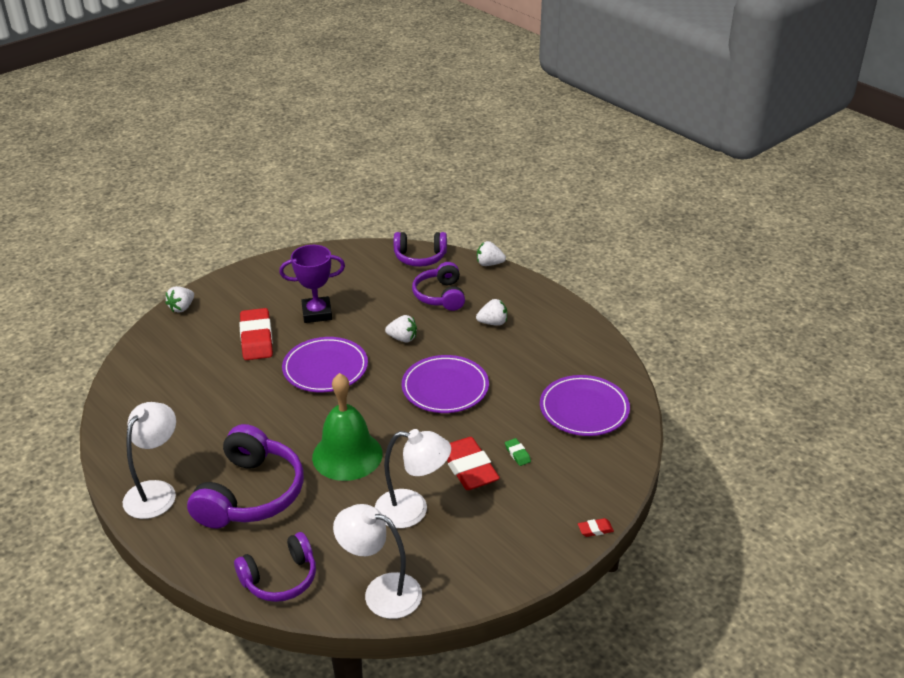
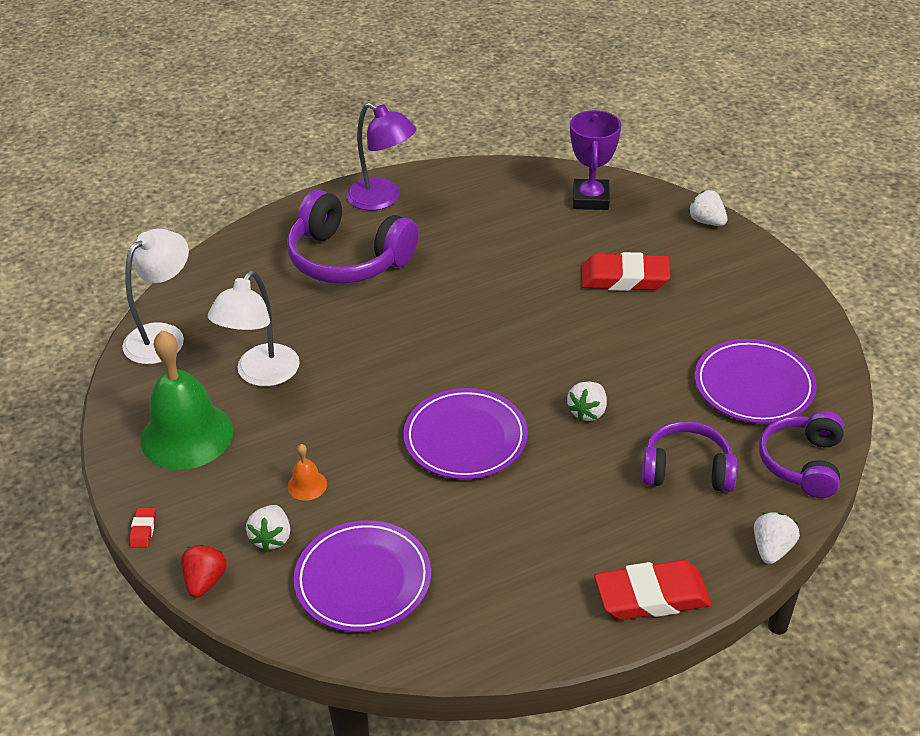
camera: 105 degrees right, 5 degrees up
white lamp [123,402,176,519] -> purple lamp [346,102,417,211]
purple headphones [234,532,316,602] -> none
purple trophy [279,245,345,323] -> purple trophy moved to [570,110,621,210]
purple plate [282,337,368,392] -> purple plate moved to [695,339,817,423]
green bell [312,373,383,481] -> green bell moved to [141,330,233,470]
red eraser [447,437,500,490] -> red eraser moved to [594,560,712,620]
white strawberry [476,299,507,326] -> white strawberry moved to [246,505,290,552]
green eraser [505,438,531,466] -> orange bell [288,444,327,501]
none -> red strawberry [181,544,227,598]

